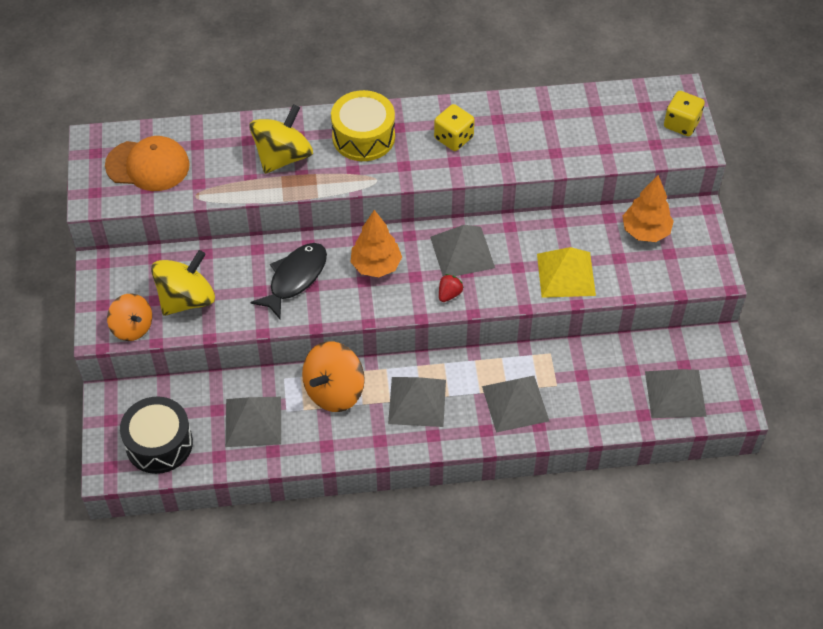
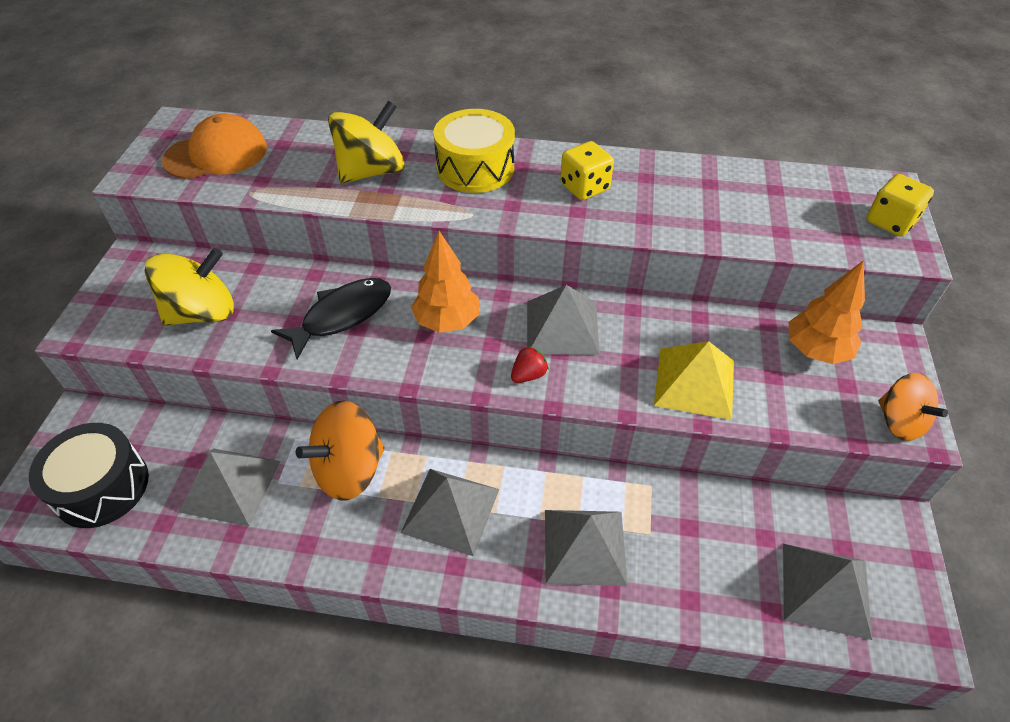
camera: 15 degrees right, 5 degrees down
orange cap [105,136,190,191] -> orange cap turned 45 degrees counterclockwise [162,114,267,179]
orange spinning top [107,294,152,341] -> orange spinning top moved to [879,373,948,441]

